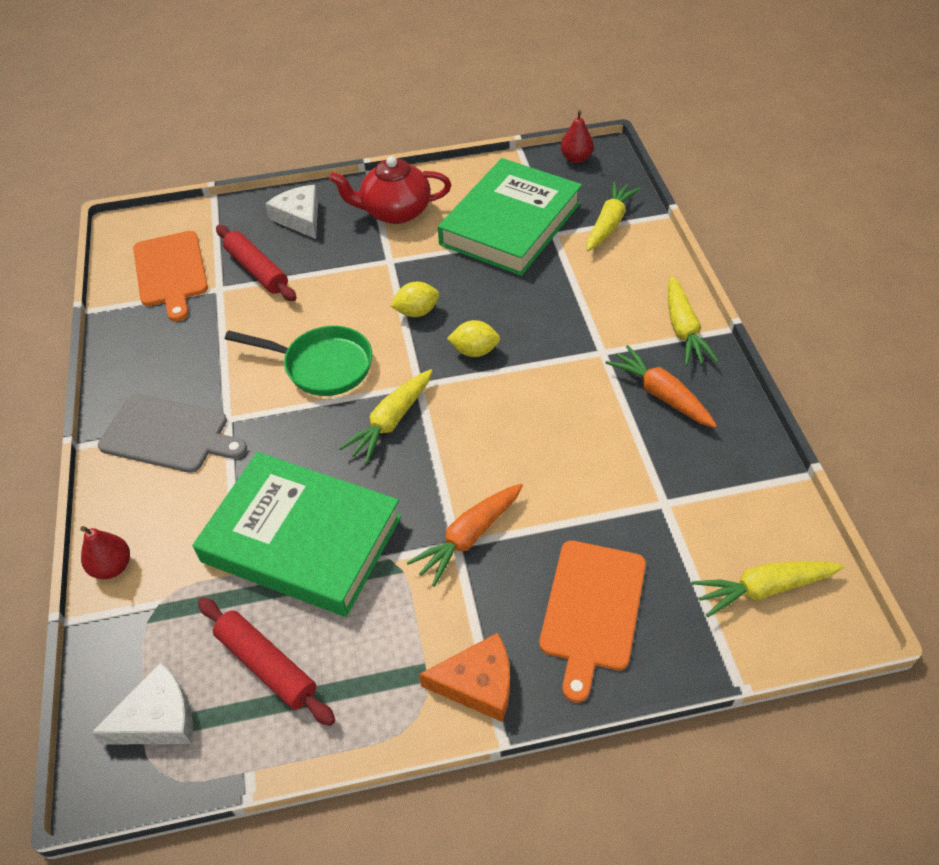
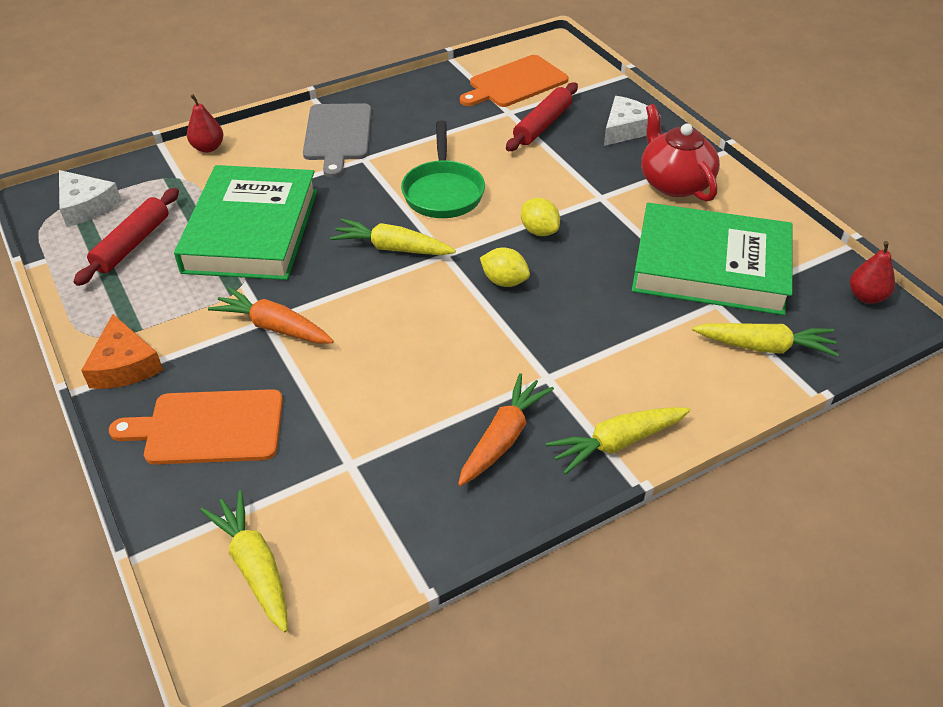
camera: 70 degrees right, 5 degrees down
yellow lemon [447,320,500,357] -> yellow lemon turned 45 degrees counterclockwise [480,248,530,287]

